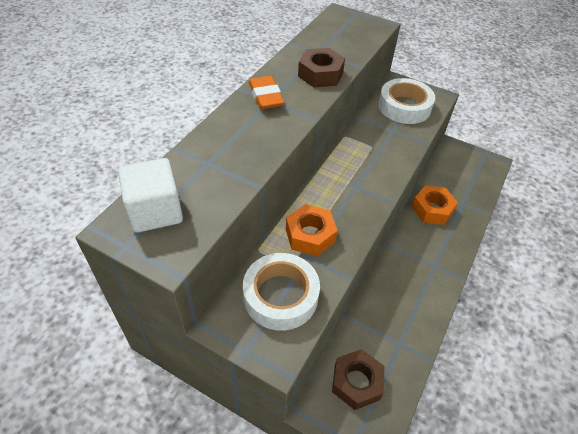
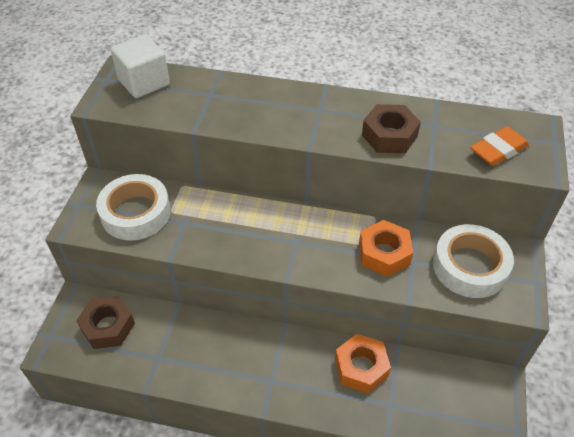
camera: 75 degrees right, 0 degrees up
orange eraser [249,76,284,109] -> orange eraser moved to [470,126,529,166]
orange nut [286,204,338,256] -> orange nut moved to [359,220,413,277]

